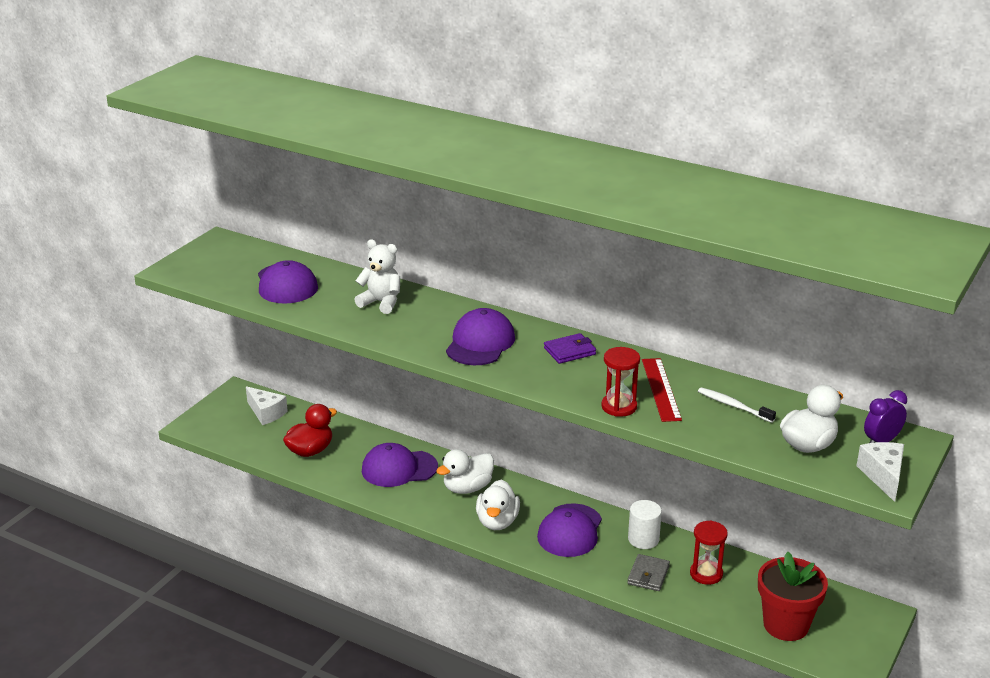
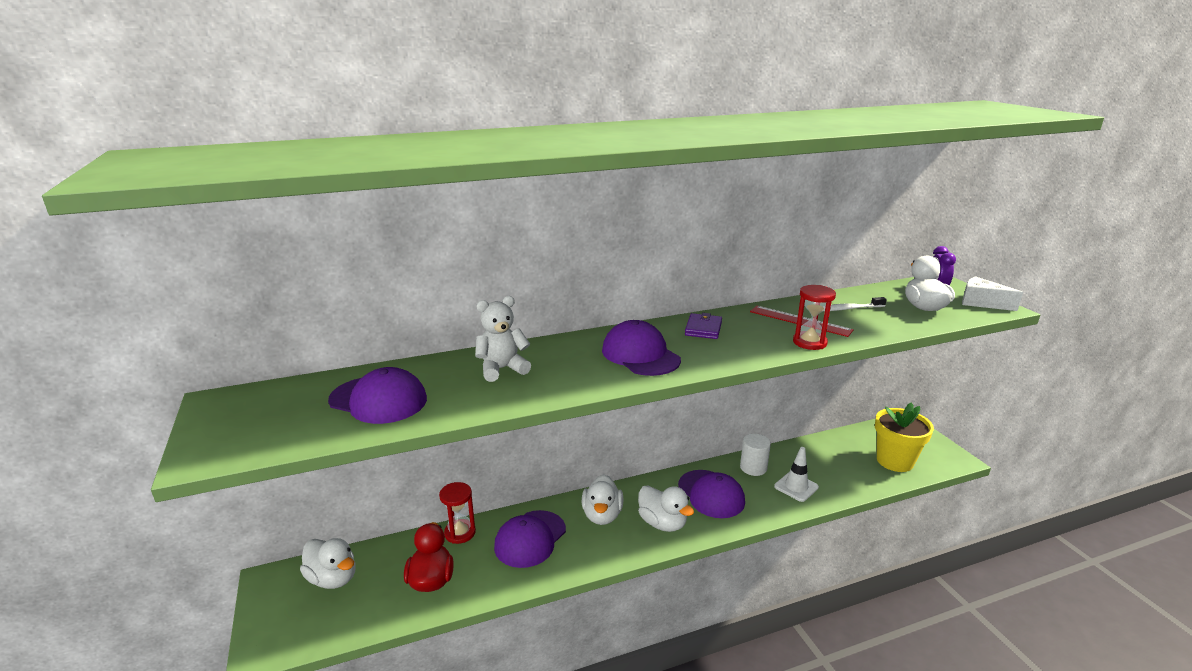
camera: 50 degrees left, 5 degrees down
white cheese [246,386,288,425] -> white duck [300,538,355,589]
grey wallet [627,554,670,591] -> white traffic cone [774,447,819,502]
red hourglass [690,521,728,585] -> red hourglass moved to [439,482,476,544]
red flower pot [758,552,828,641] -> yellow flower pot [875,402,934,472]

